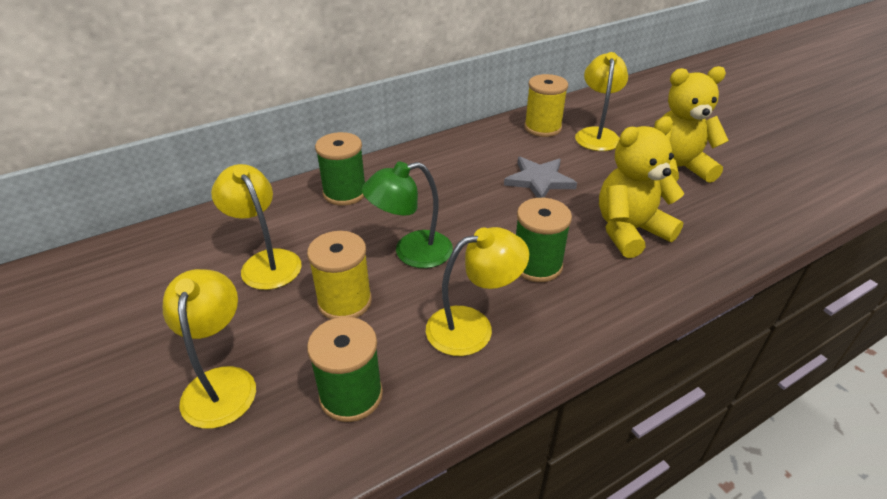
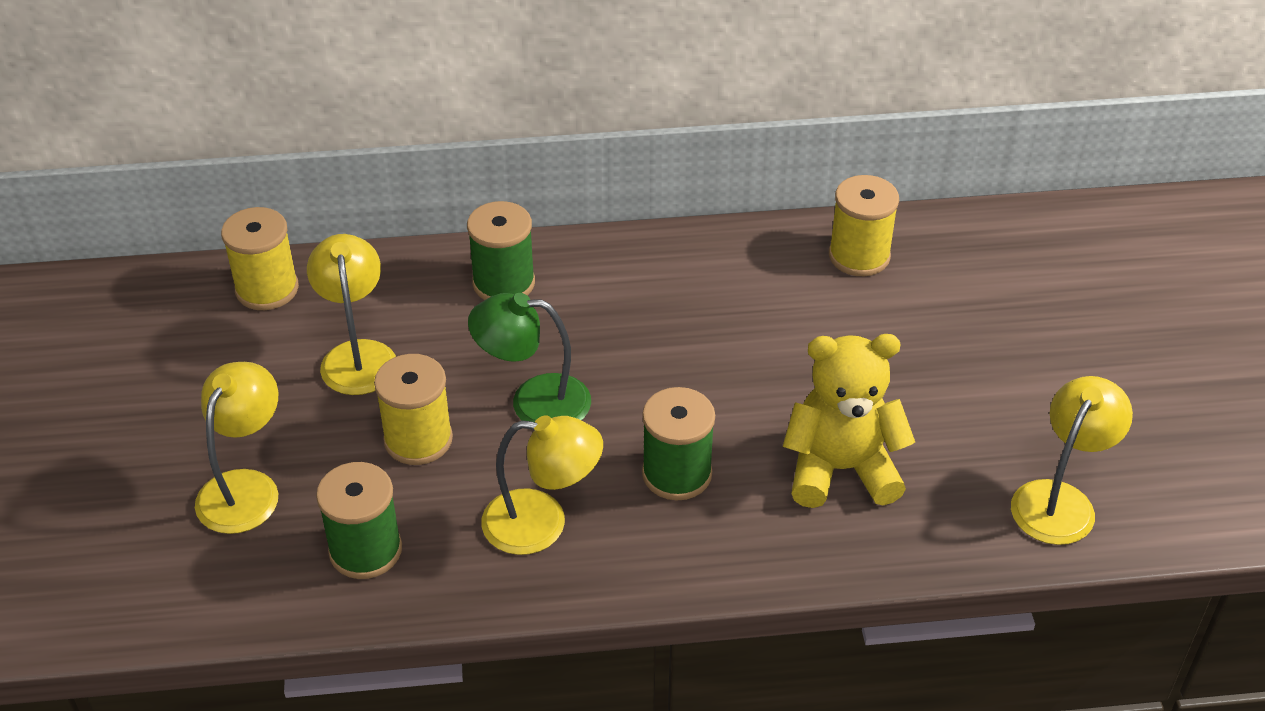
camera: 25 degrees right, 5 degrees up
grey star [504,157,577,198] -> none
yellow lamp [575,52,628,151] -> yellow lamp moved to [1011,376,1133,545]
yellow teddy bear [654,66,729,183] -> none
none -> yellow spool [221,207,299,310]

